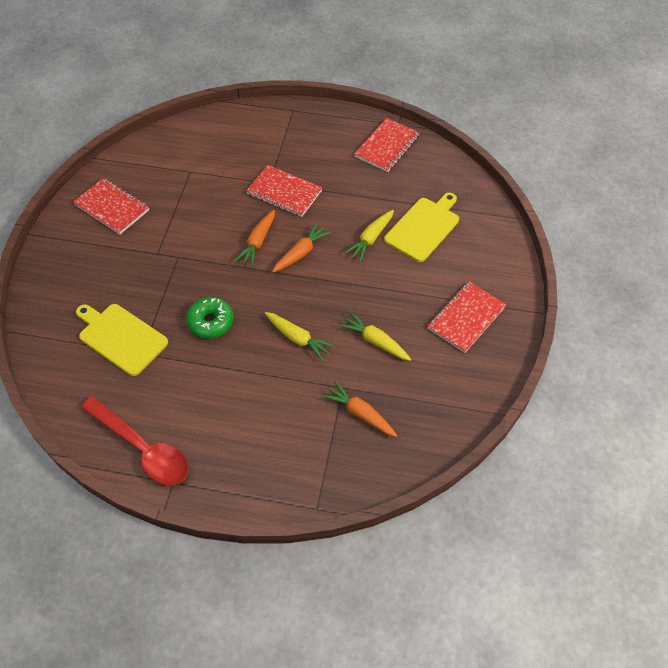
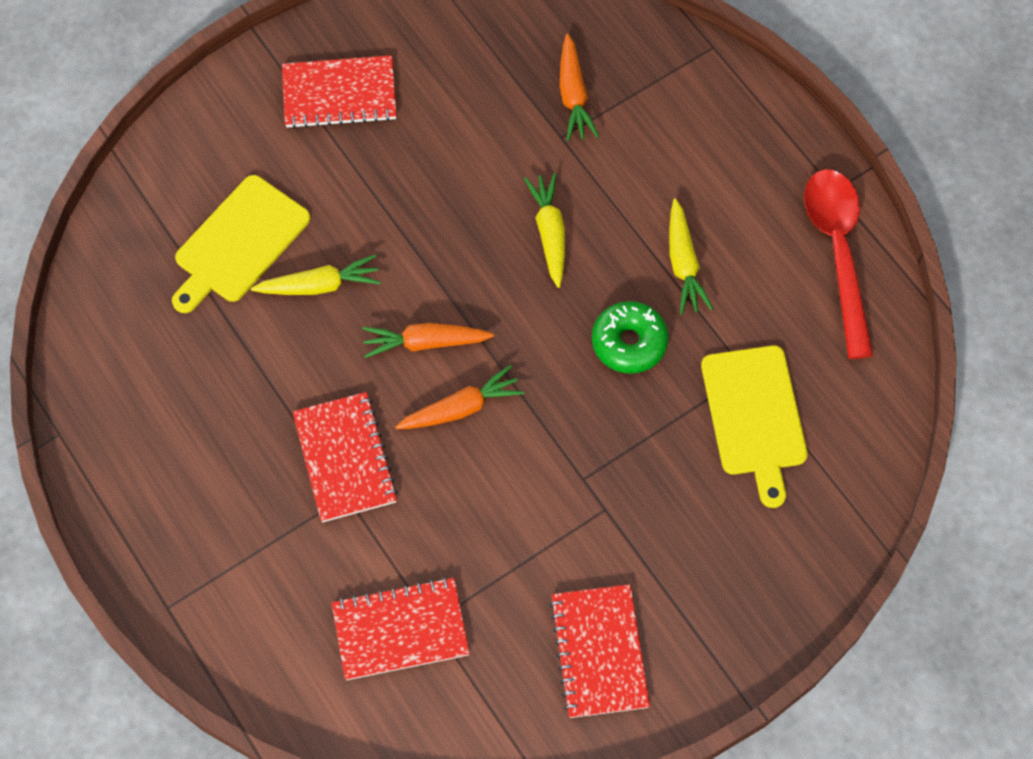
camera: 135 degrees left, 10 degrees up
yellow carrot [338,311,411,361] -> yellow carrot moved to [669,198,713,315]
red notebook [354,118,420,172] -> red notebook moved to [332,577,470,680]
yellow cutting board [384,193,459,262] -> yellow cutting board turned 45 degrees counterclockwise [172,175,310,313]

